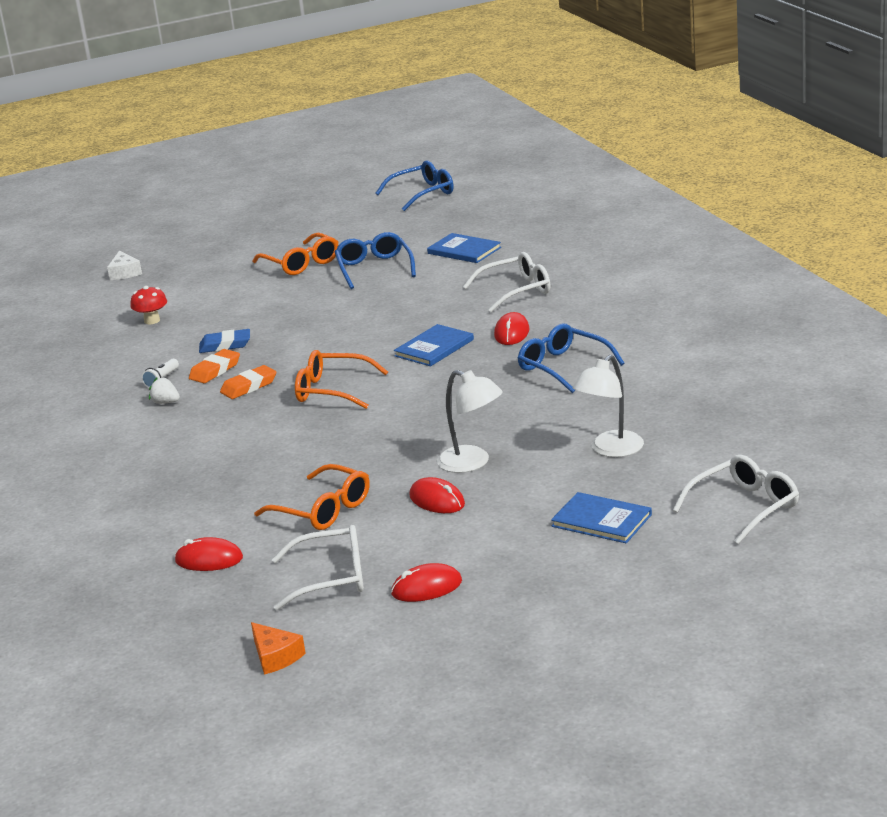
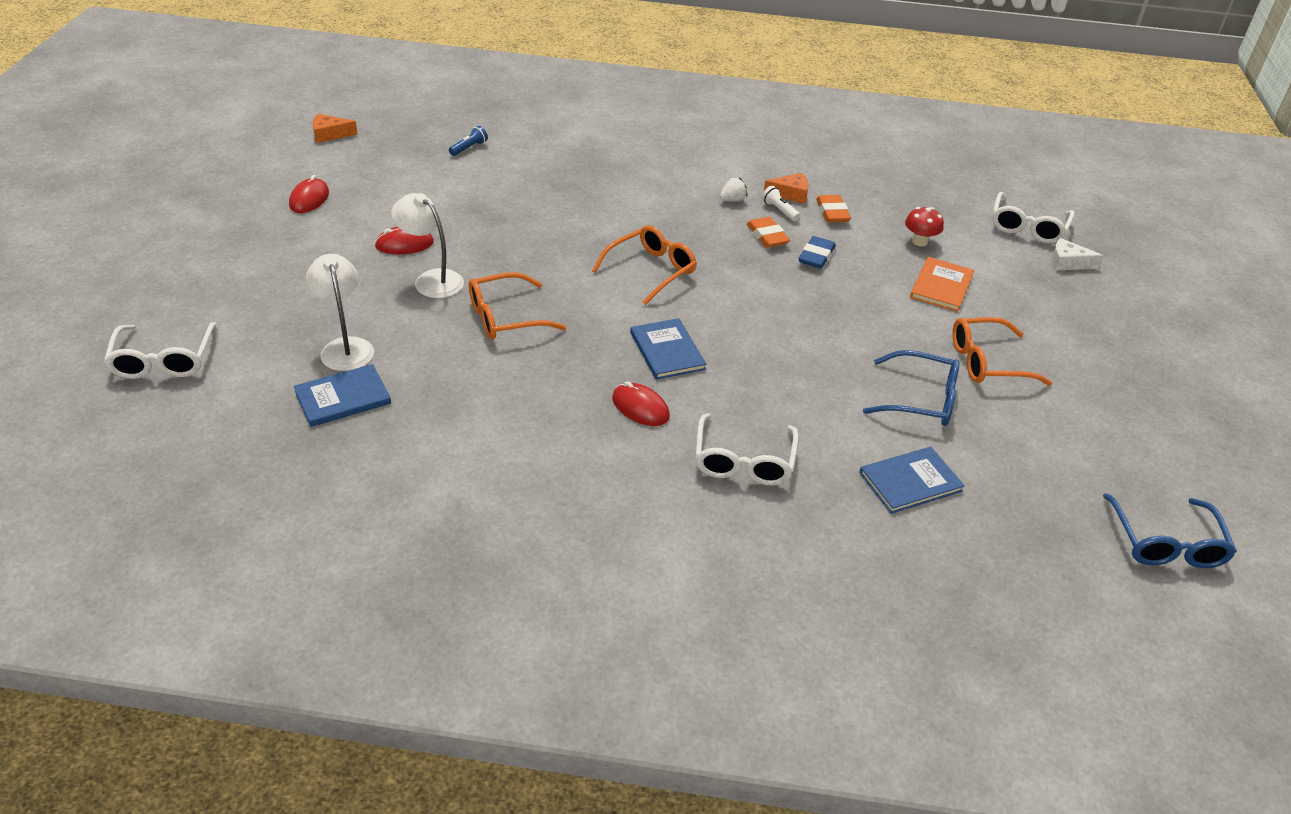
camera: 115 degrees right, 15 degrees up
red mouse [175,537,243,571] -> blue flashlight [449,126,488,156]
orange eraser [220,365,276,399] -> orange eraser moved to [816,195,851,222]
orange glasses [254,464,370,530] -> orange glasses moved to [469,272,567,340]
white glasses [272,525,364,611] -> white glasses moved to [992,192,1075,244]
white lamp [437,370,503,473] -> white lamp turned 60 degrees clockwise [391,193,464,298]
blue glasses [518,324,625,393] -> none
blue book [551,492,652,543] -> blue book moved to [294,364,391,427]
none -> orange cheese [764,173,809,204]
none -> orange book [910,257,974,312]

